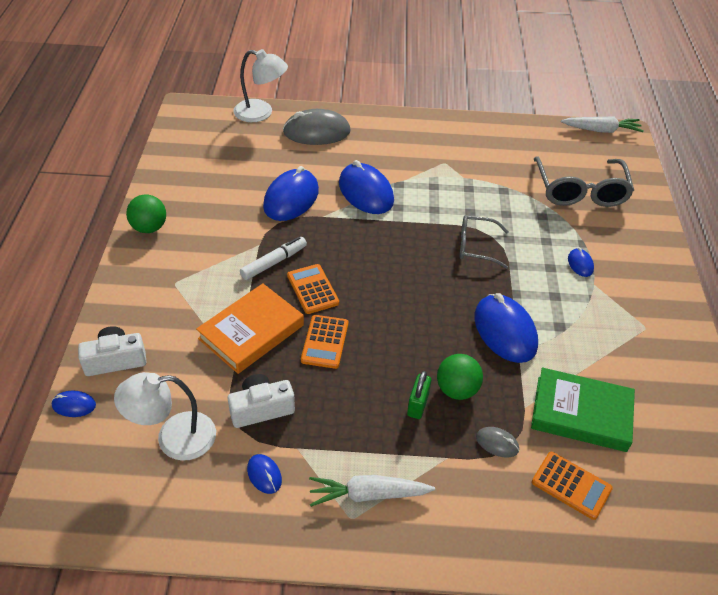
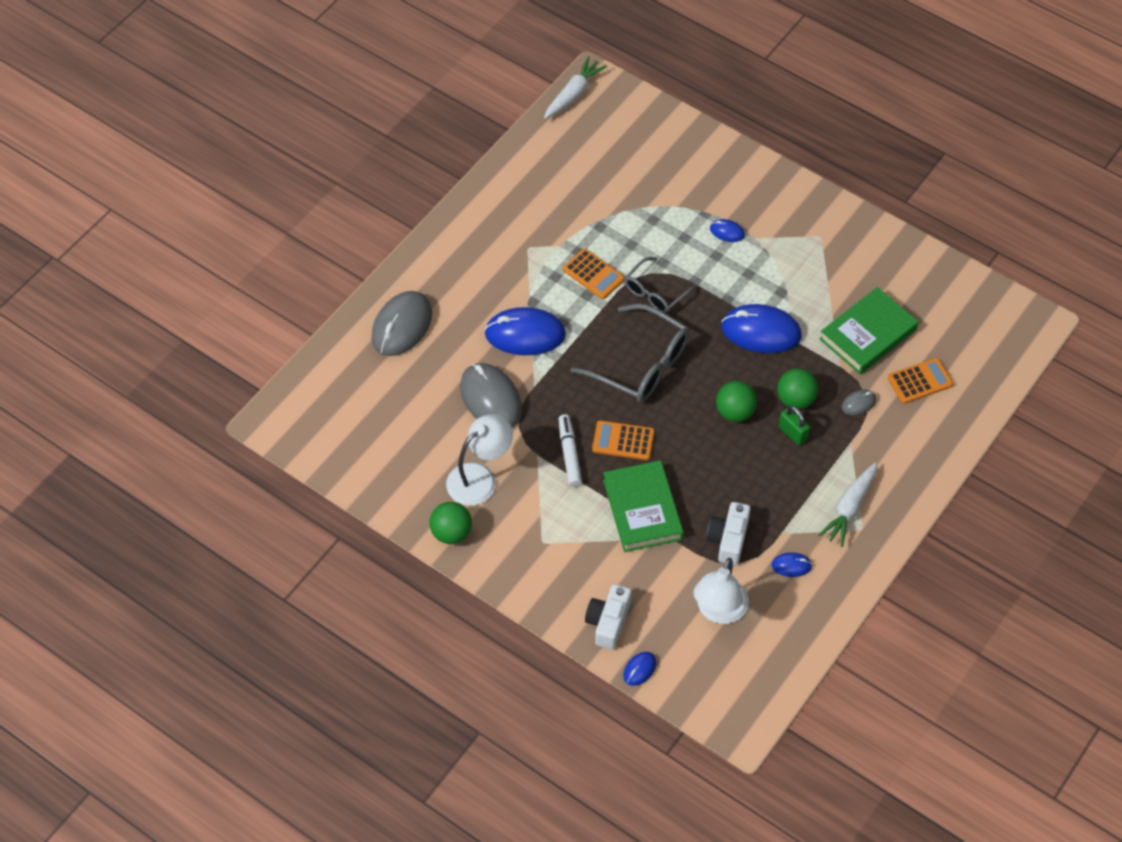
camera: 55 degrees left, 10 degrees up
orange book [196,283,304,374] -> green book [603,460,684,552]
white lamp [234,49,288,122] -> white lamp moved to [446,414,513,506]
blue mouse [263,166,319,221] -> grey mouse [460,363,522,427]
orange calculator [301,315,348,369] -> orange calculator moved to [563,248,625,299]
grey glasses [533,157,634,207] -> grey glasses moved to [571,304,690,403]
none -> green ball [716,381,757,422]

